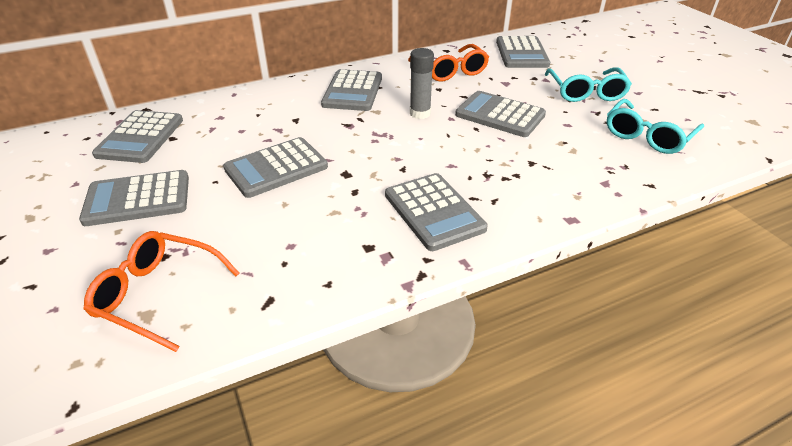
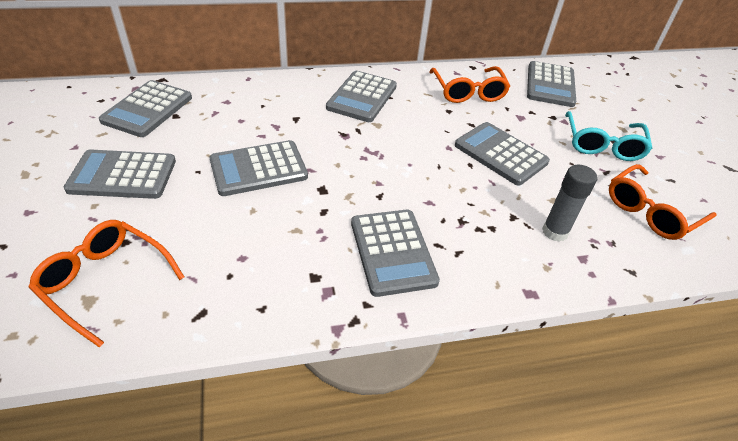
camera: 10 degrees right, 5 degrees up
grey glue stick [410,48,434,119] -> grey glue stick moved to [542,165,597,242]
turquoise glasses [607,99,704,154] -> orange glasses [609,164,717,240]

